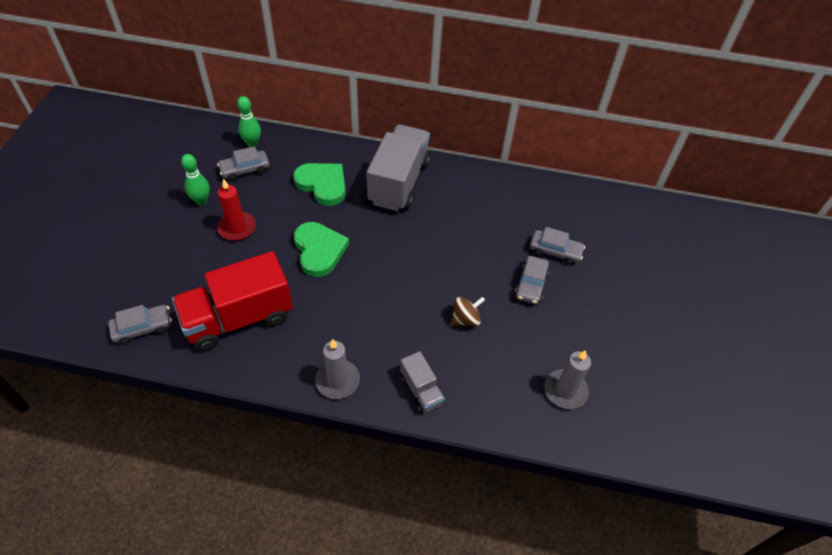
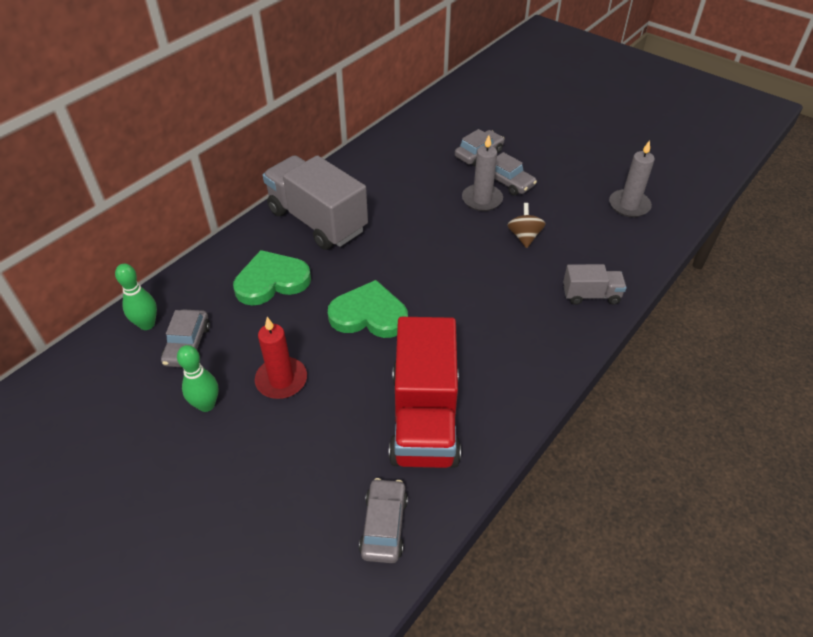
camera: 60 degrees left, 5 degrees down
grey candle [315,339,360,399] -> grey candle moved to [462,135,503,211]

